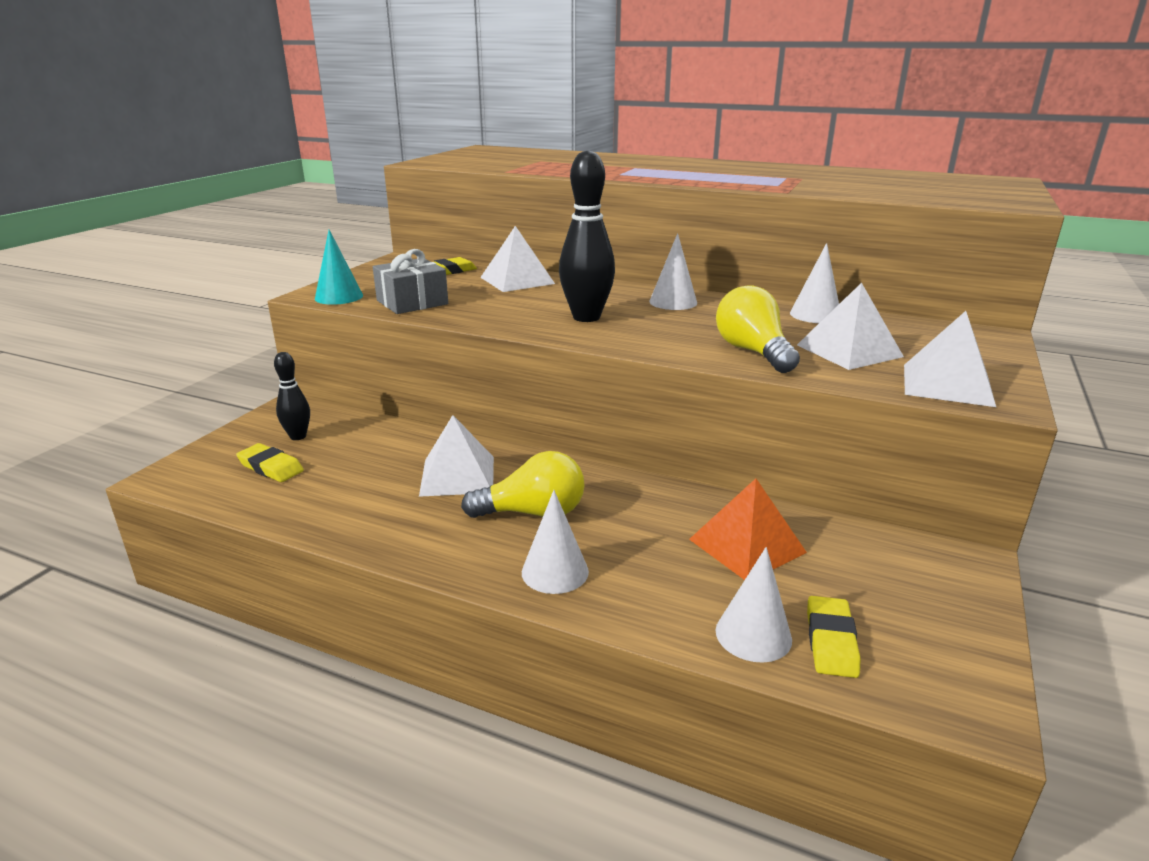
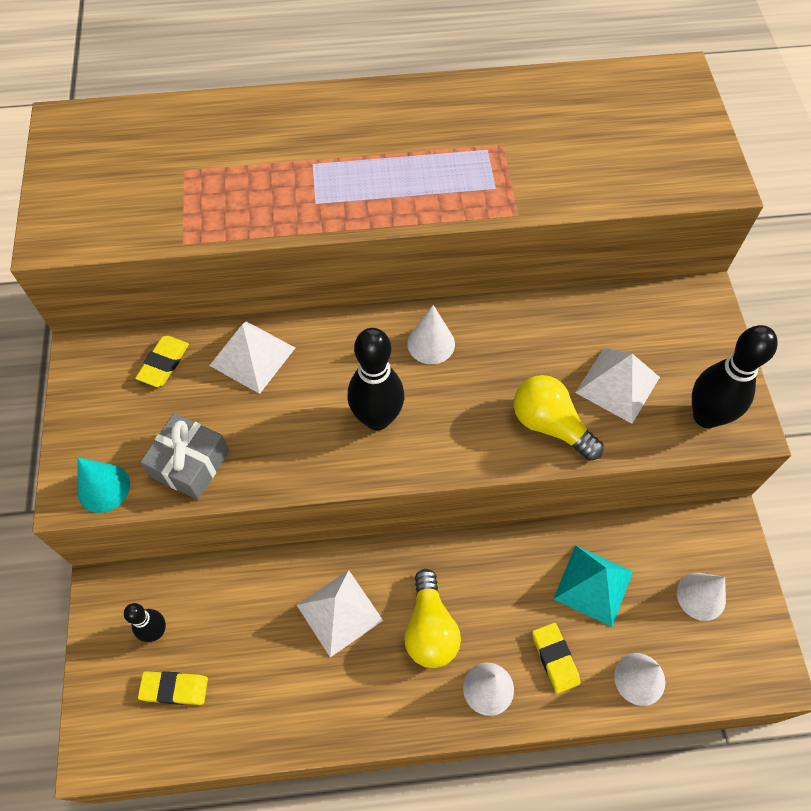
camera: 30 degrees left, 35 degrees up
yellow light bulb [461,451,585,518] -> yellow light bulb turned 120 degrees clockwise [404,569,461,668]
orange pyramid [689,478,807,580] -> turquoise pyramid [554,545,633,627]
white cone [790,243,839,323] -> white cone moved to [677,573,726,621]
yellow eraser [807,596,861,678] -> yellow eraser moved to [532,623,580,693]
white pyramid [904,311,996,407] -> black bowling pin [692,325,778,428]

